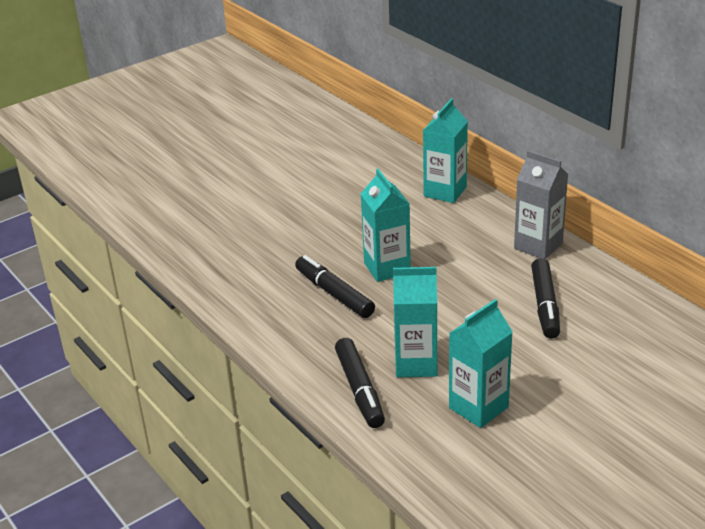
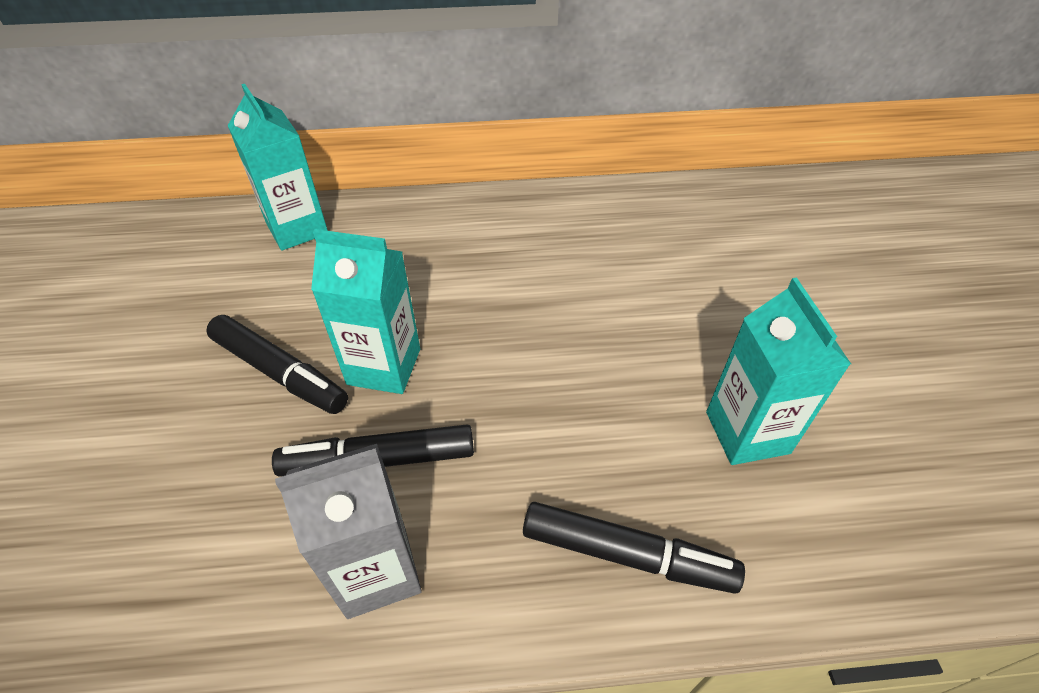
camera: 60 degrees left, 15 degrees up
turquoise carton [393,267,438,377] -> none
grey carton [514,150,568,259] -> grey carton moved to [275,444,422,619]
black marker [531,258,560,339] -> black marker moved to [206,315,348,414]

